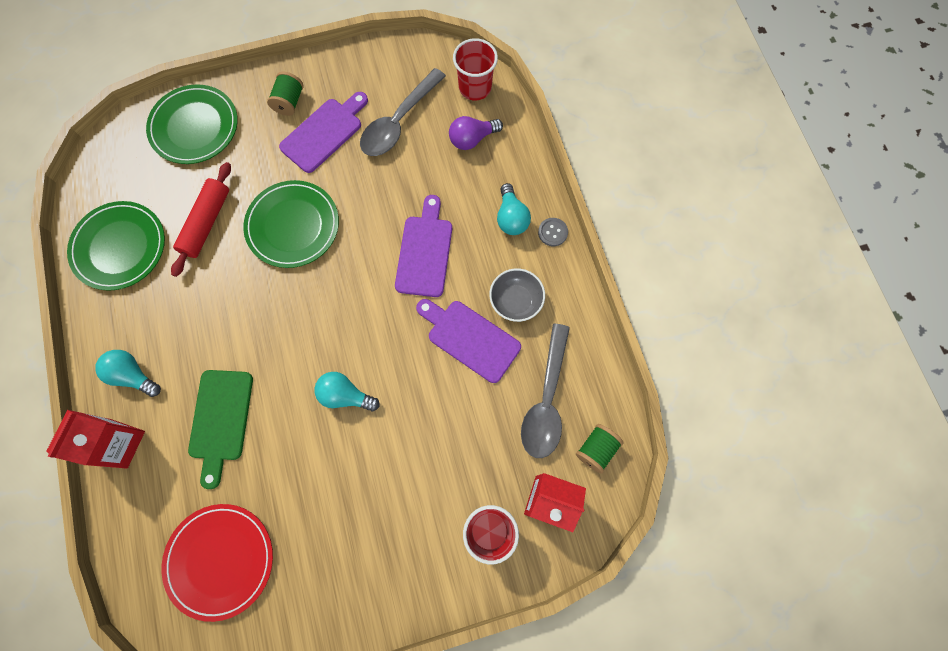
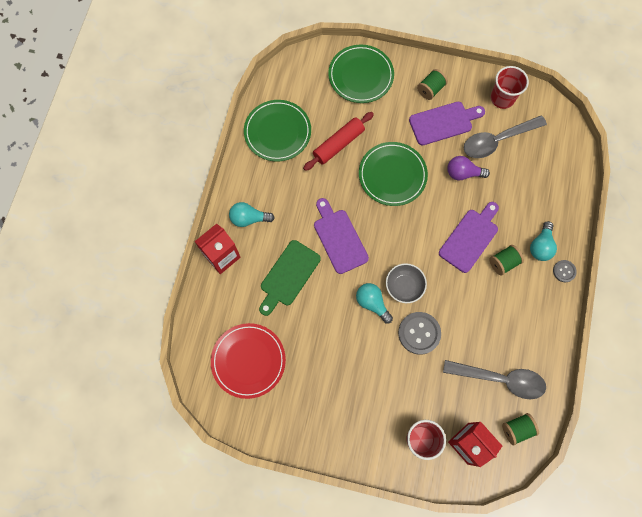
camera: 30 degrees right, 0 degrees up
turquoise light bulb [95,350,161,397] -> turquoise light bulb turned 60 degrees counterclockwise [229,202,275,227]
purple cutting board [416,299,521,383] -> purple cutting board moved to [314,198,369,274]
purple light bulb [449,116,503,150] -> purple light bulb moved to [447,156,490,180]
red cup [453,38,498,101] -> red cup moved to [491,66,529,109]
grey bowl [489,269,545,322] -> grey bowl moved to [386,263,427,303]
grey spoon [521,324,570,458] -> grey spoon turned 120 degrees counterclockwise [443,360,546,399]
none -> grey button [398,312,441,355]
none -> green spool [489,245,524,276]

